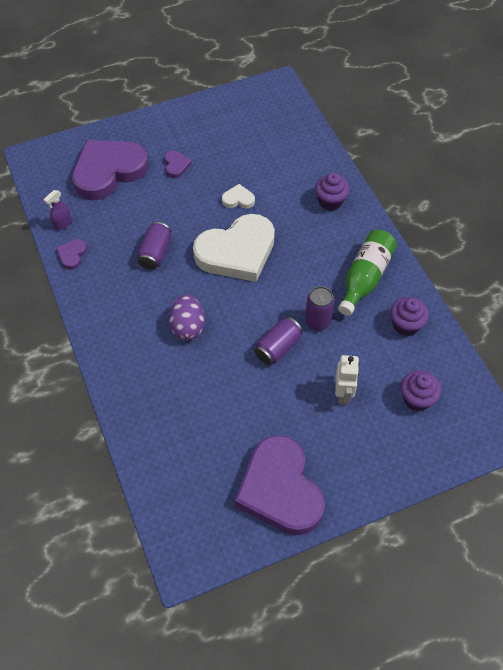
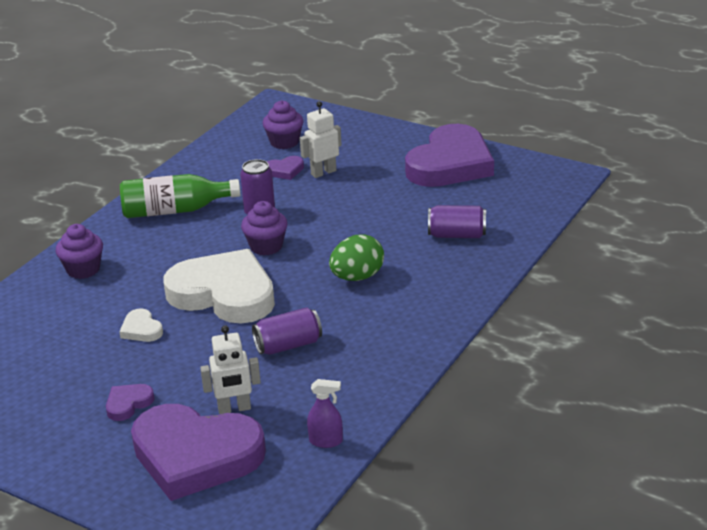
camera: 125 degrees left, 25 degrees down
purple heart [56,239,87,270] -> purple heart moved to [267,156,304,180]
purple egg [169,294,205,340] -> green egg [329,234,384,281]
purple can [255,317,303,365] -> purple can moved to [428,205,486,238]
purple cupcake [390,297,429,336] -> purple cupcake moved to [241,201,288,255]
none -> white robot [200,325,261,414]

